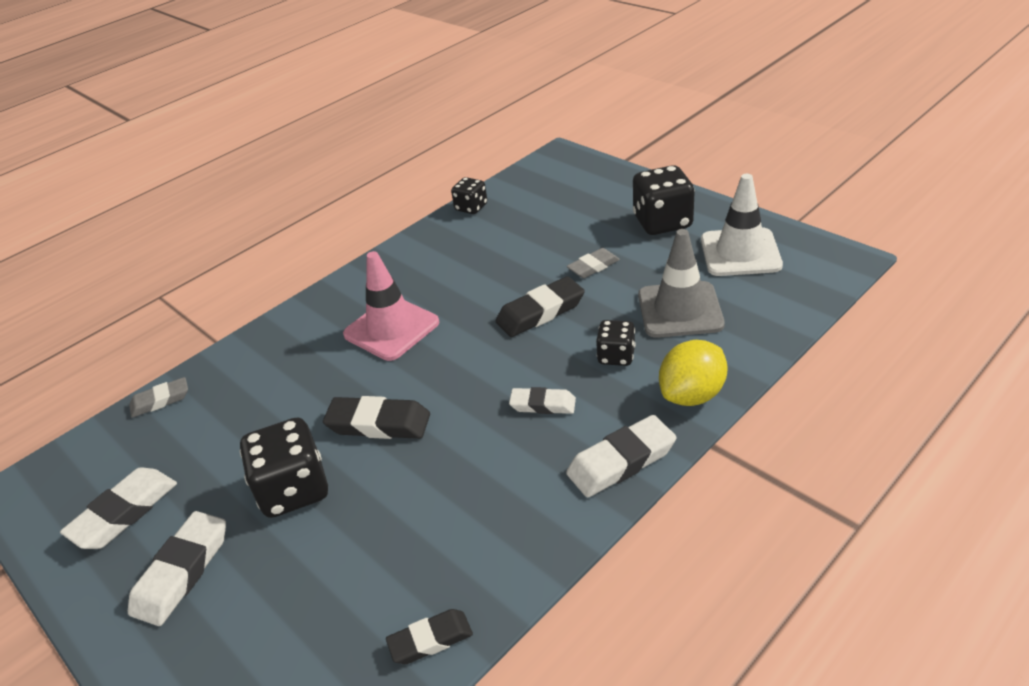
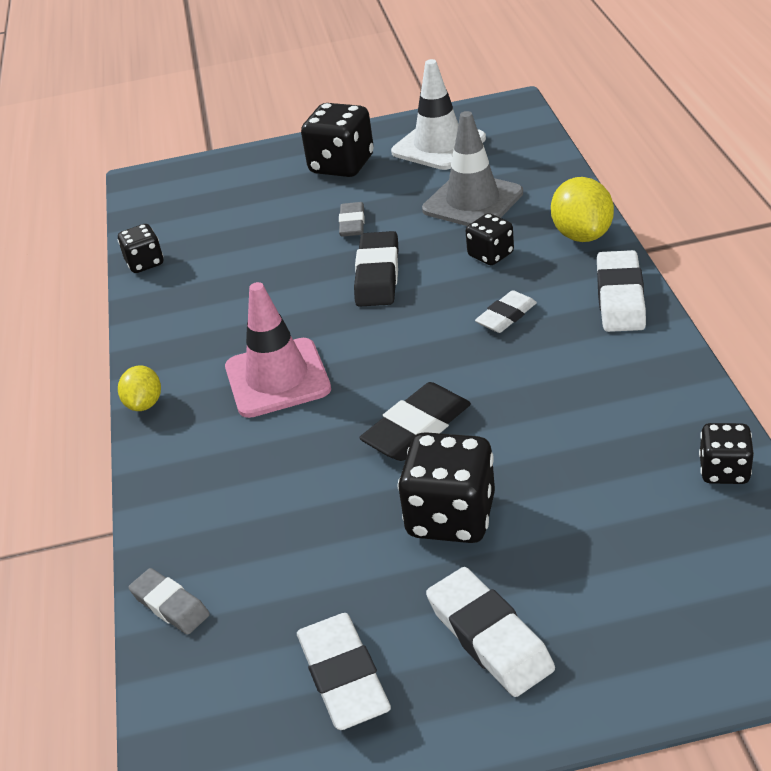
camera: 55 degrees left, 0 degrees up
grey eraser [129,377,188,418] -> grey eraser turned 60 degrees counterclockwise [128,568,210,635]
black eraser [386,609,473,664] -> black dice [699,423,754,484]
none -> yellow lemon [118,365,161,411]

